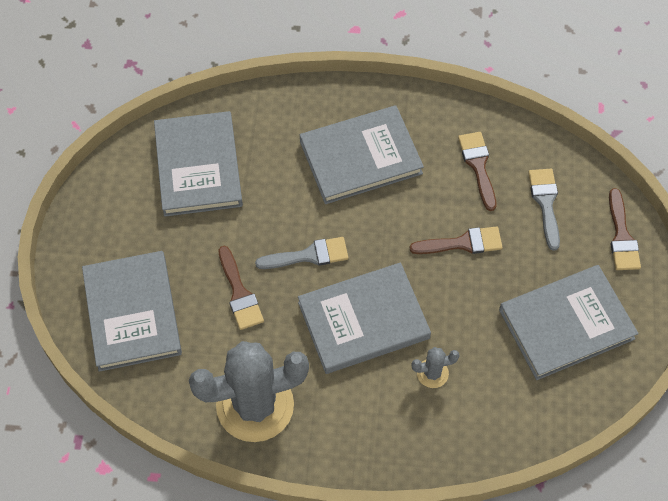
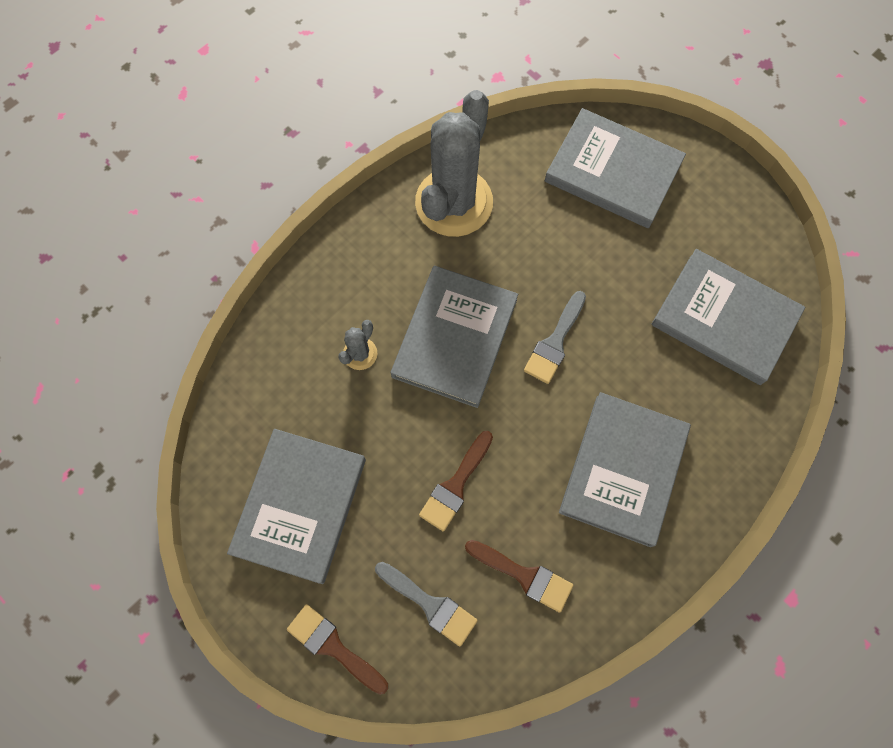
camera: 130 degrees right, 10 degrees up
brown brush [218,246,264,330] -> none

